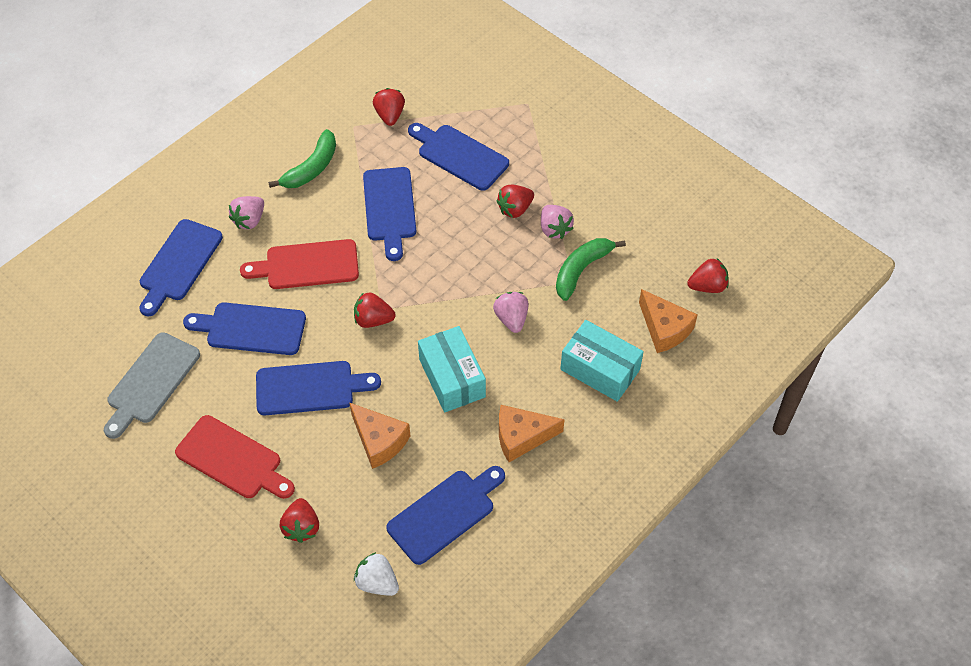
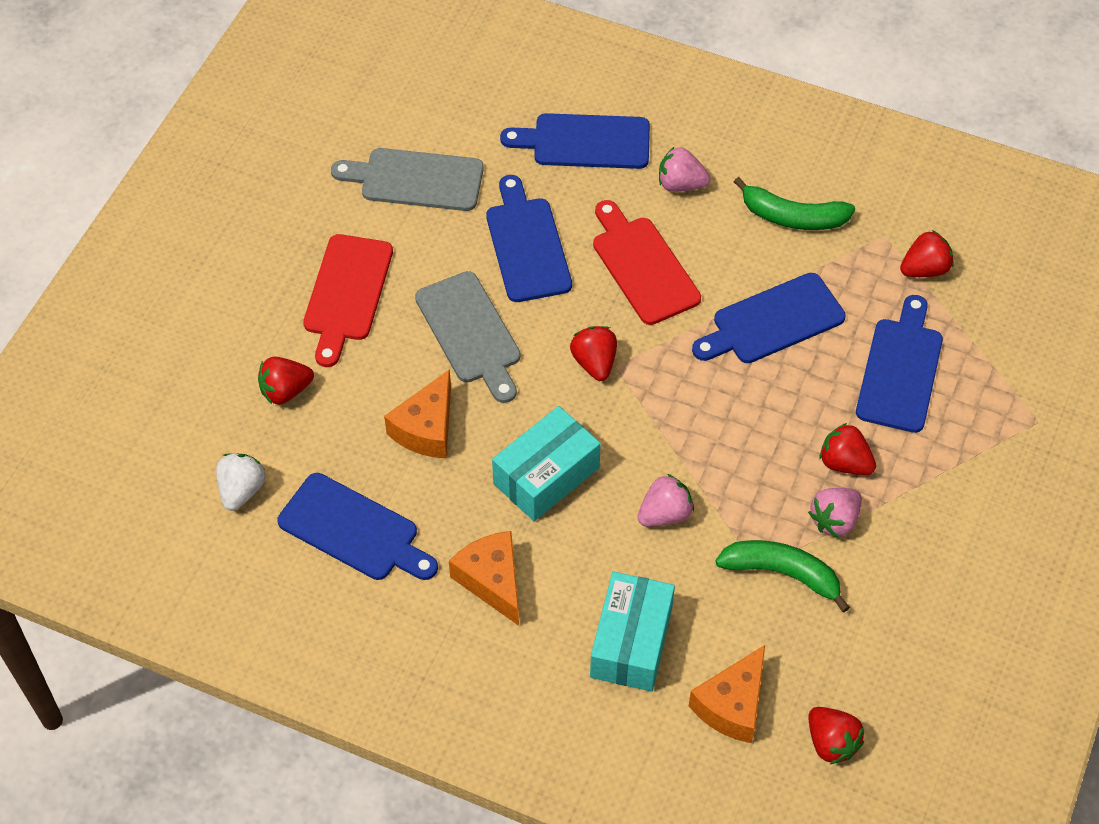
camera: 70 degrees right, 0 degrees up
blue cutting board [256,361,381,415] -> grey cutting board [415,271,521,403]

